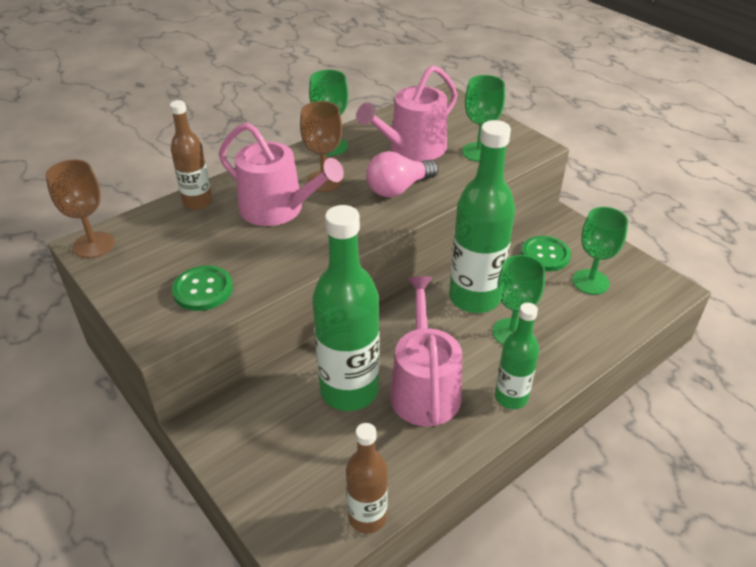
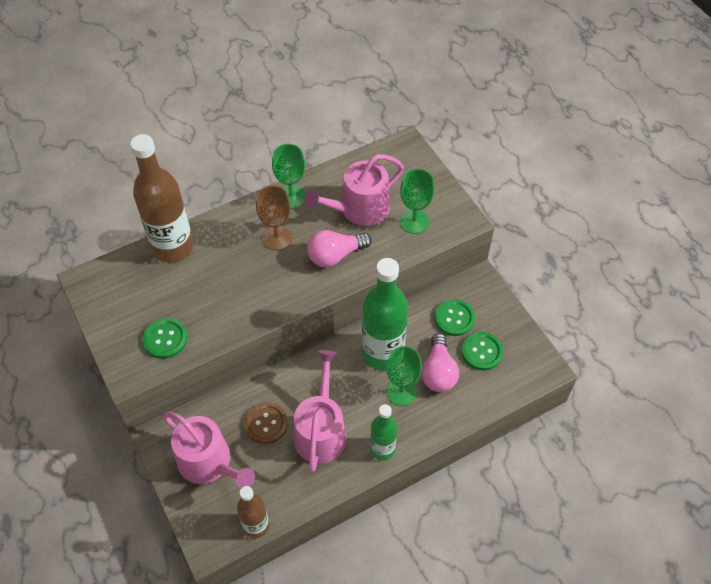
camera: 10 degrees right, 15 degrees up
brown goblet [45,160,114,258] -> none
brown bottle [170,100,212,210] -> brown bottle [130,134,193,263], size x1.77
pink watering can [219,123,344,226] -> pink watering can moved to [162,411,255,488]
green bottle [312,205,379,411] -> brown button [244,402,288,444]
green goblet [572,207,628,295] -> green button [461,332,503,370]
none -> pink light bulb [422,333,459,392]

